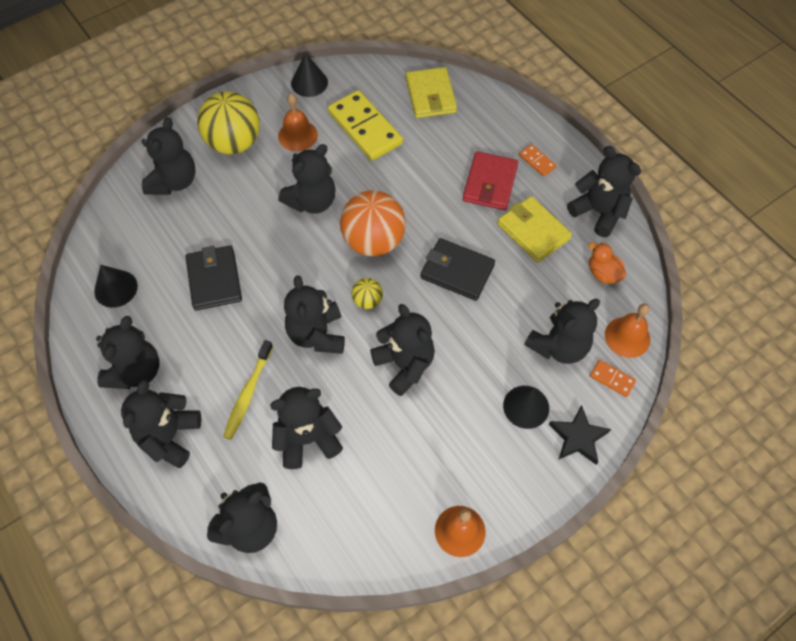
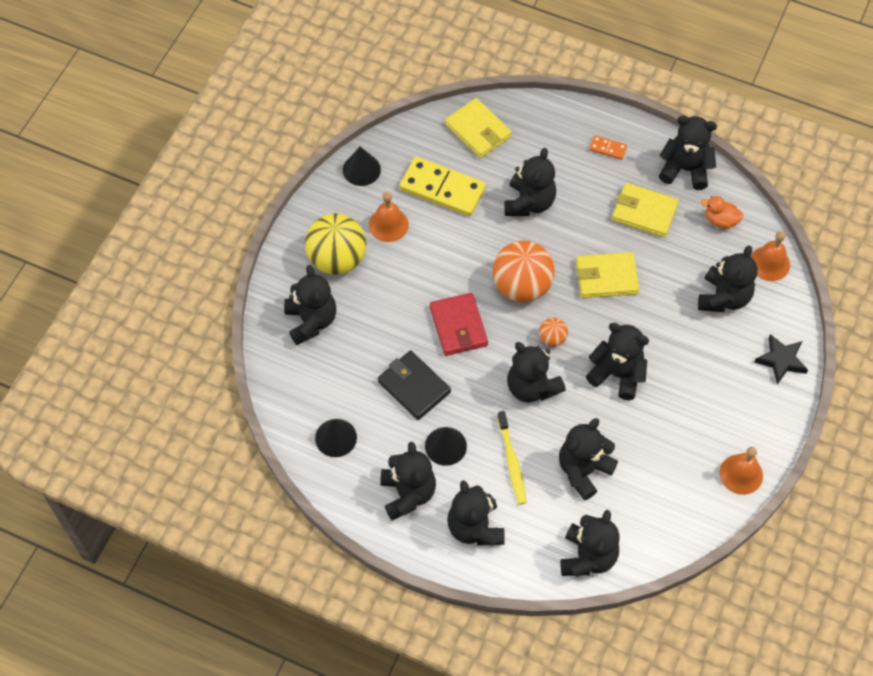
camera: 30 degrees left, 0 degrees up
black teddy bear [278,144,336,214] -> black teddy bear moved to [504,148,556,216]
yellow ball [351,278,383,309] -> orange ball [539,318,568,347]
black wallet [420,238,495,301] -> yellow wallet [576,252,639,298]
red wallet [463,151,518,210] -> red wallet moved to [430,293,488,356]
black cone [503,386,549,429] -> black cone moved to [425,427,467,466]
orange domino [590,360,636,397] -> none

